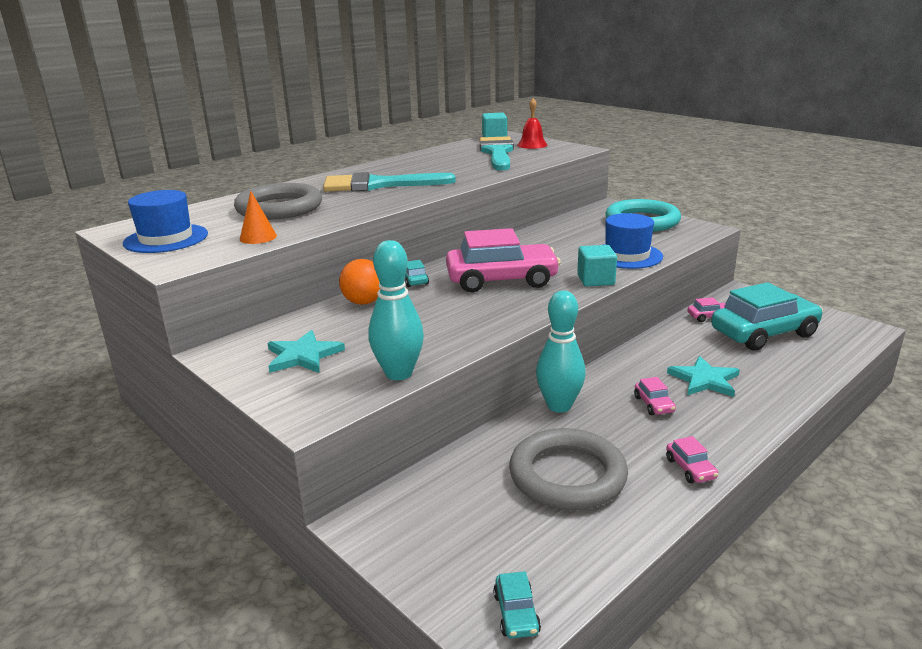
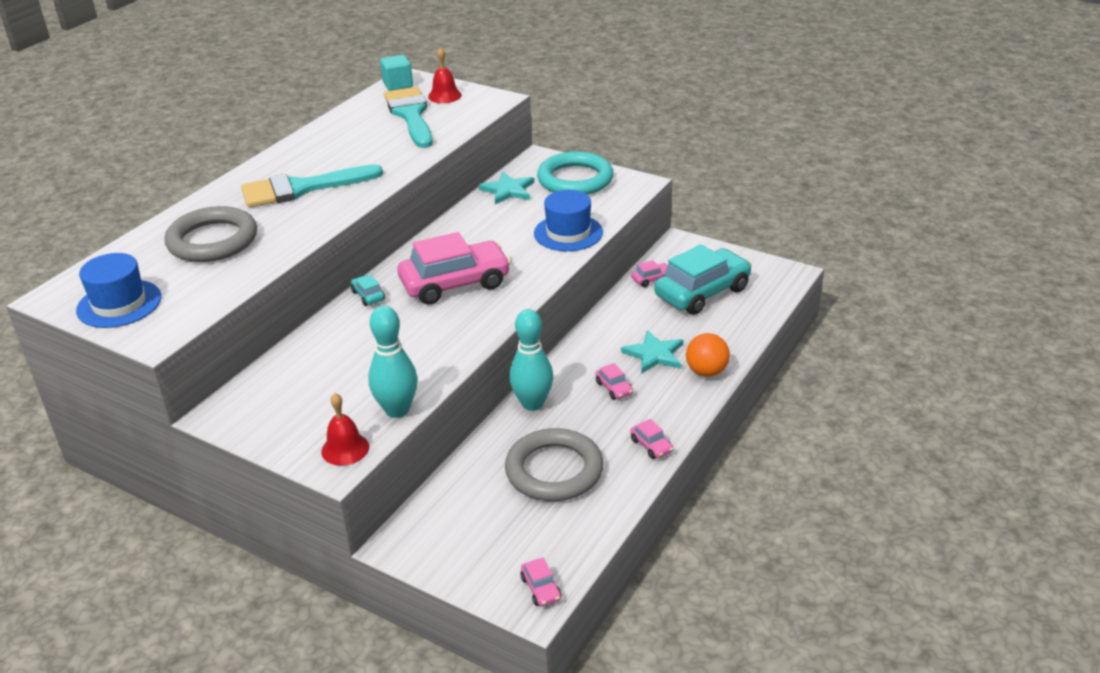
camera: 15 degrees left, 10 degrees up
orange cone [240,191,277,244] -> none
turquoise star [268,330,345,373] -> turquoise star moved to [479,172,534,204]
orange ball [339,259,380,305] -> orange ball moved to [686,333,730,377]
turquoise car [493,571,541,639] -> pink car [520,558,562,607]
turquoise cube [577,245,617,286] -> none
none -> red bell [321,393,369,466]

